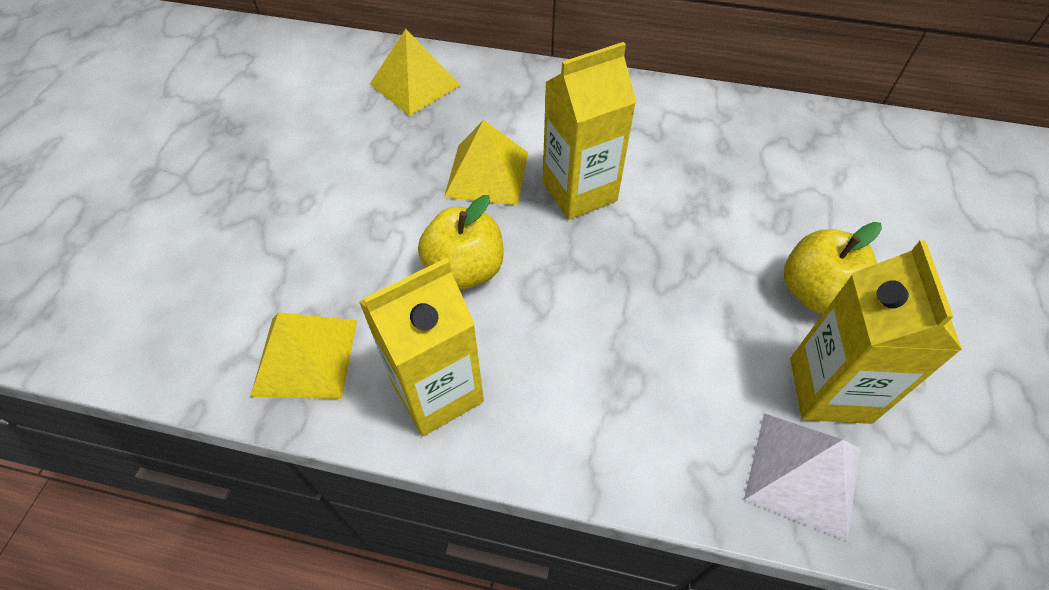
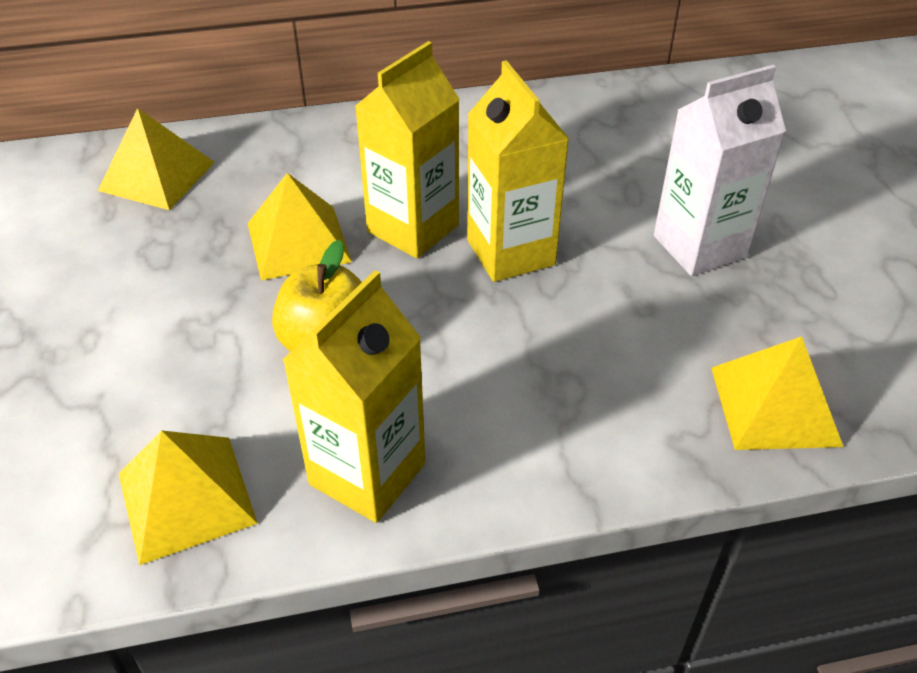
camera: 25 degrees left, 10 degrees down
white pyramid [744,413,860,541] -> yellow pyramid [711,336,843,450]
yellow apple [784,222,882,314] -> white carton [654,65,786,276]
yellow carton [790,240,962,424] -> yellow carton moved to [467,60,569,282]

